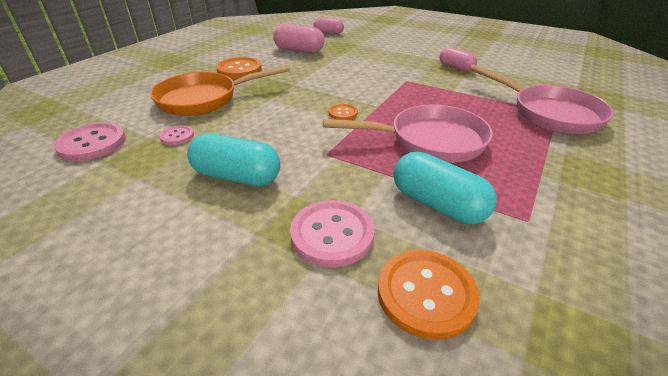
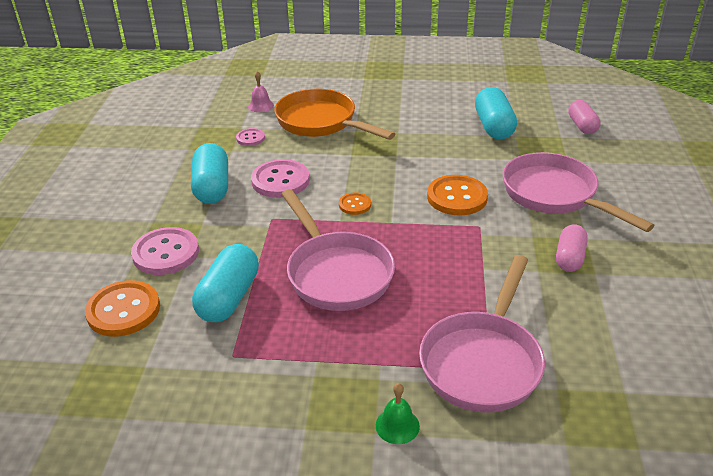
camera: 65 degrees right, 0 degrees up
pink button [54,122,126,161] -> pink button moved to [251,159,310,198]
orange button [216,57,262,79] -> orange button moved to [427,175,488,215]
pink capsule [273,24,324,53] -> turquoise capsule [475,87,517,139]
none -> pink bell [248,71,274,112]
none -> green bell [376,383,420,444]
none -> pink pan [503,152,655,232]

